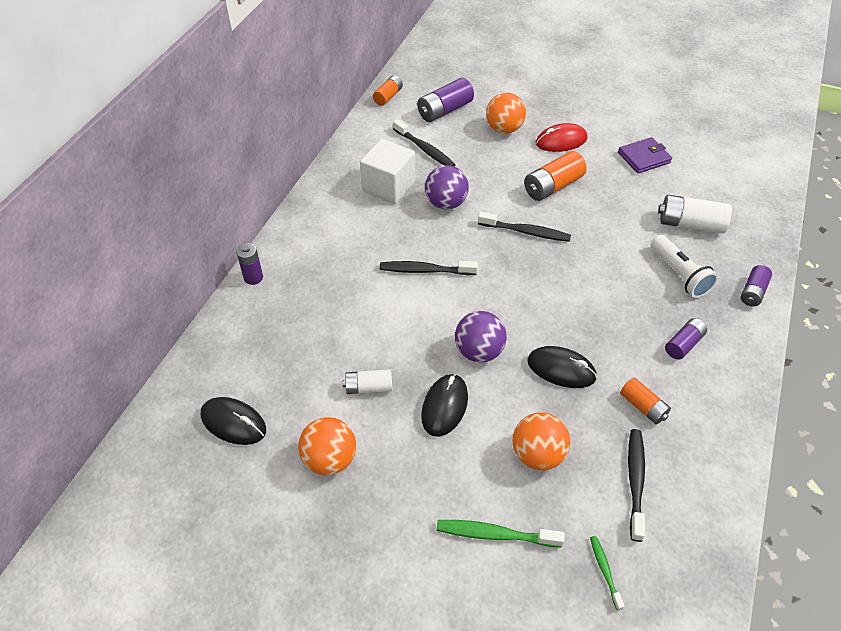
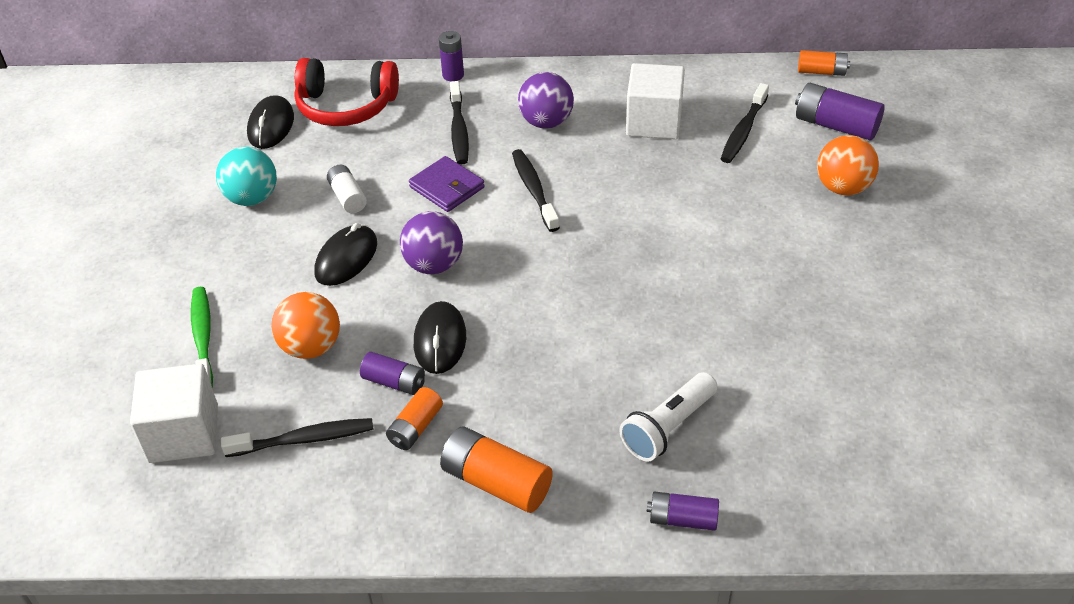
camera: 70 degrees right, 5 degrees down
orange ball [298,417,356,475] -> turquoise ball [216,146,277,206]
black mouse [421,374,468,437] -> black mouse turned 60 degrees counterclockwise [314,223,377,286]
purple ball [425,165,469,210] -> purple ball moved to [518,72,574,129]
black toothbrush [478,212,571,242] -> black toothbrush moved to [450,81,469,164]
orange battery [524,151,586,201] -> orange battery moved to [440,426,553,513]
red mouse [535,123,588,152] -> none
green toothbrush [590,536,625,610] -> white cube [130,364,218,463]
purple wallet [618,137,672,173] -> purple wallet moved to [409,156,485,212]
white battery [658,195,732,234] -> none
purple battery [665,318,707,360] -> purple battery moved to [360,352,425,395]
none -> red headphones [294,58,399,126]

